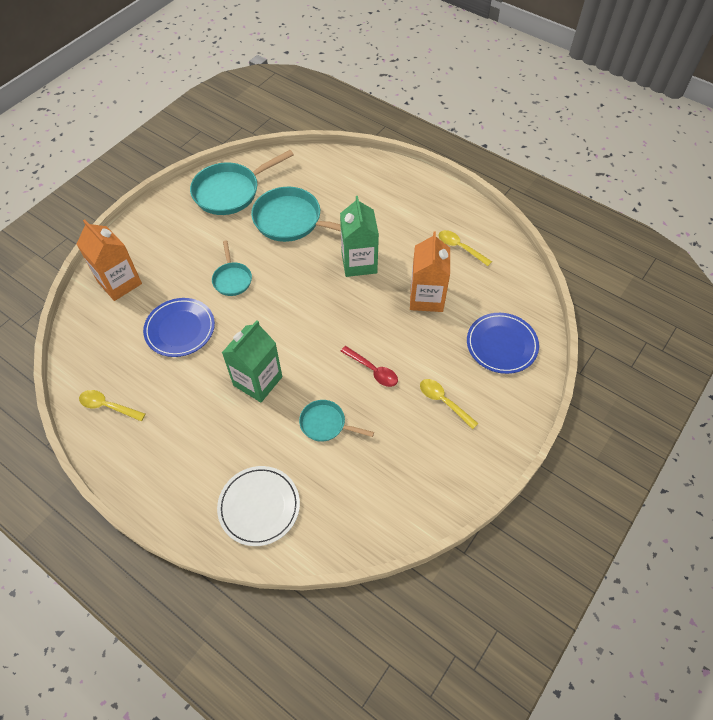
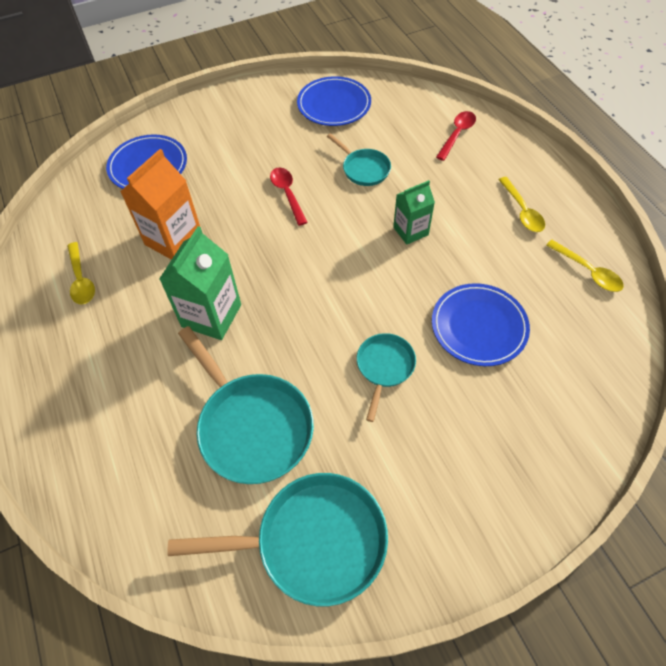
camera: 150 degrees left, 0 degrees up
orange carton [77,219,142,301] -> none
white plate [217,466,300,546] -> red spoon [436,111,476,161]
green carton [222,320,282,402] -> green carton [393,180,435,245], size x0.62
yellow spoon [420,379,479,429] -> yellow spoon moved to [498,177,545,232]
none -> blue plate [297,76,371,126]

